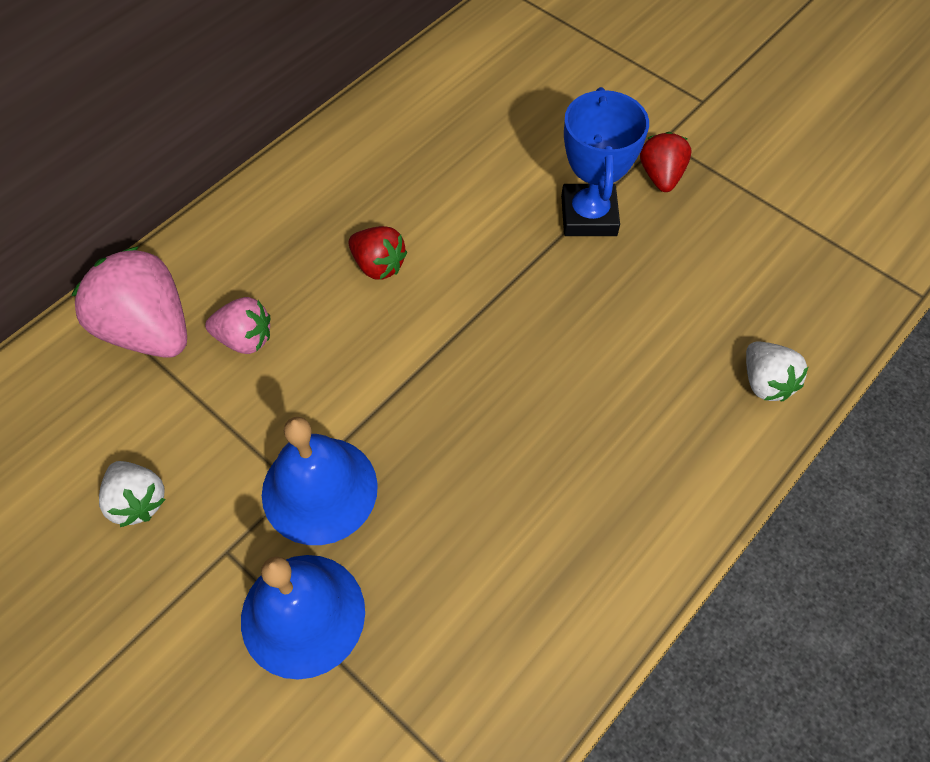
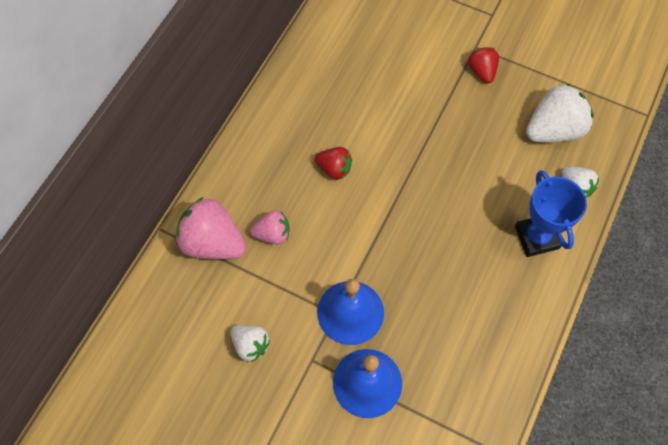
camera: 15 degrees left, 5 degrees up
blue trophy [561,87,649,236] -> blue trophy moved to [515,170,587,257]
none -> white strawberry [526,83,594,142]

